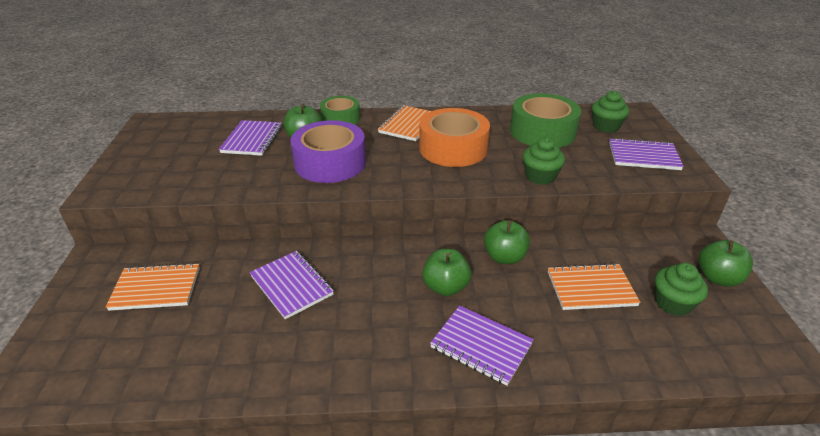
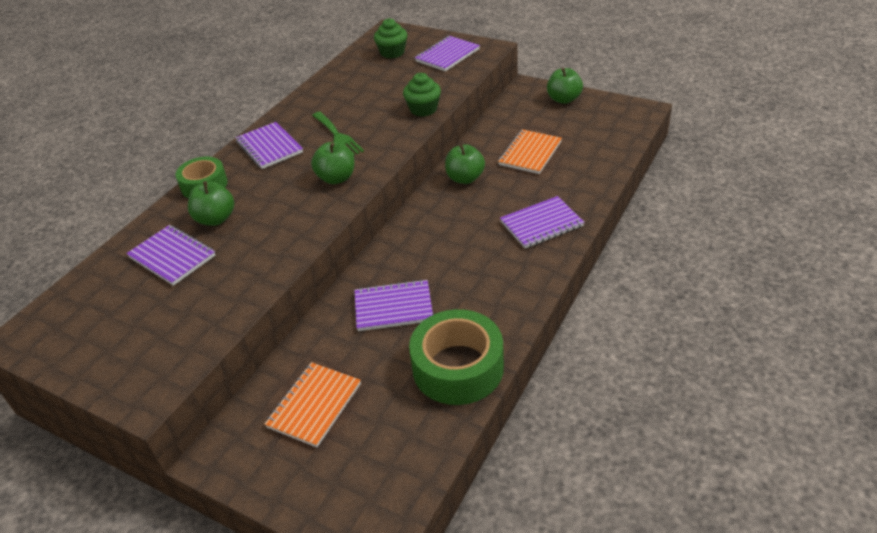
camera: 55 degrees left, 5 degrees up
purple tape [290,120,366,183] -> none
orange notebook [378,105,431,141] -> purple notebook [236,122,303,169]
orange tape [419,108,490,167] -> green fork [312,112,364,156]
green apple [422,249,471,296] -> green apple moved to [311,142,354,184]
green tape [510,93,581,148] -> green tape moved to [409,309,504,405]
green cupcake [655,263,708,316] -> none

